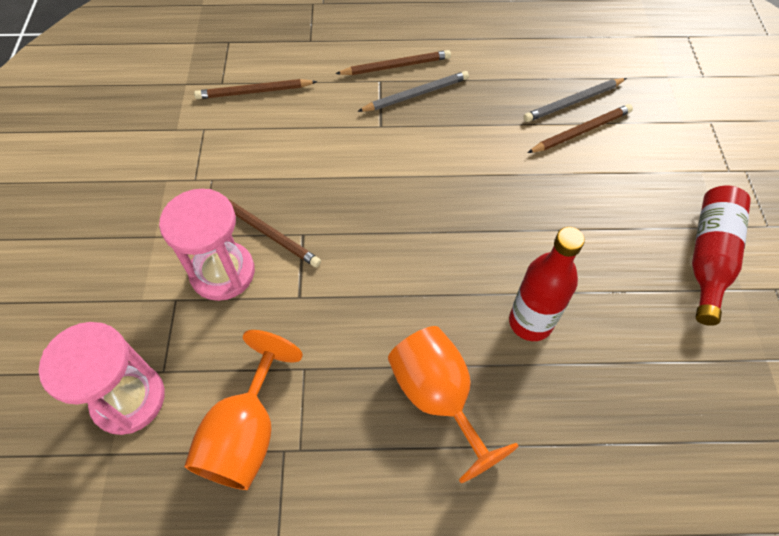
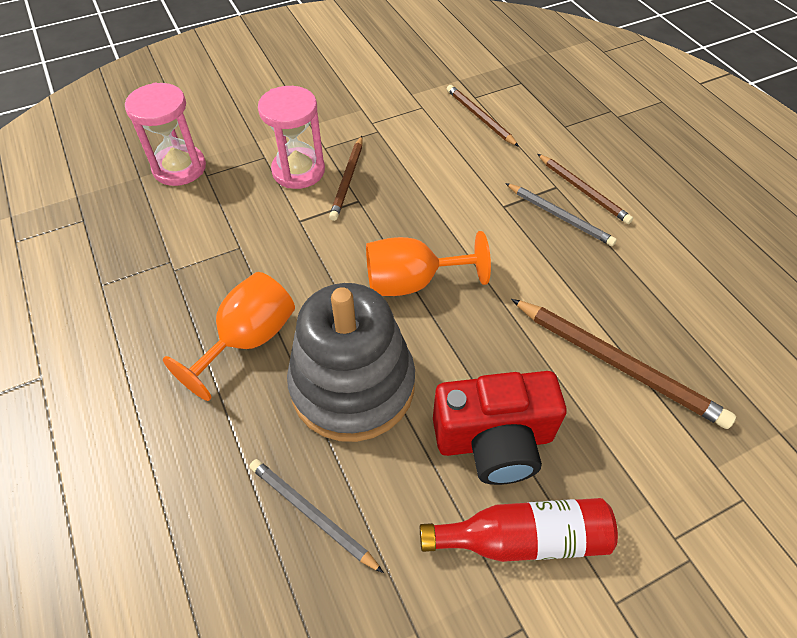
camera: 65 degrees right, 5 degrees down
orange goblet [184,330,303,490] -> orange goblet moved to [366,231,491,296]
red bottle [509,227,585,341] -> grey stacking toy [287,283,415,442]
grey pencil [524,78,627,122] -> grey pencil moved to [250,459,384,573]
brown pencil [527,104,633,153] -> brown pencil [511,299,736,429], size x1.58
none -> red camera [433,371,566,485]

